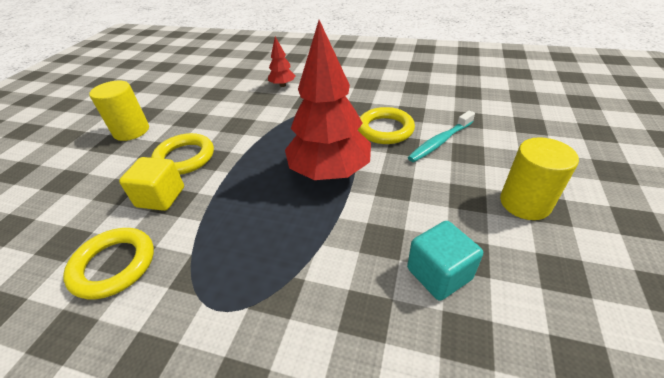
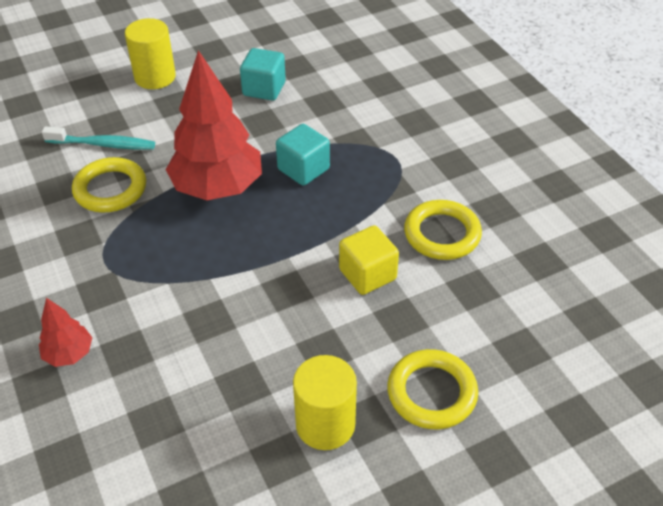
camera: 135 degrees left, 5 degrees up
yellow ring [151,133,214,175] -> yellow ring moved to [387,349,478,429]
none -> turquoise cube [276,124,330,186]

